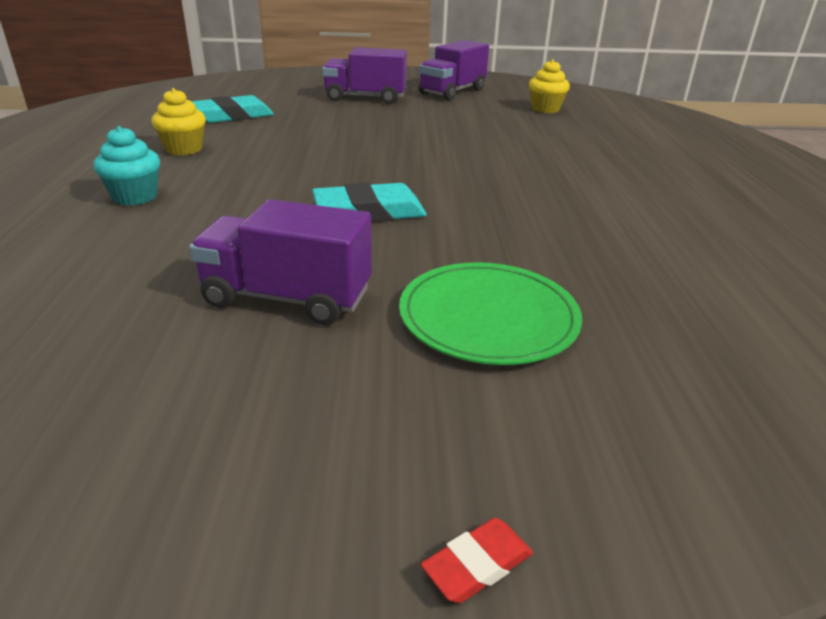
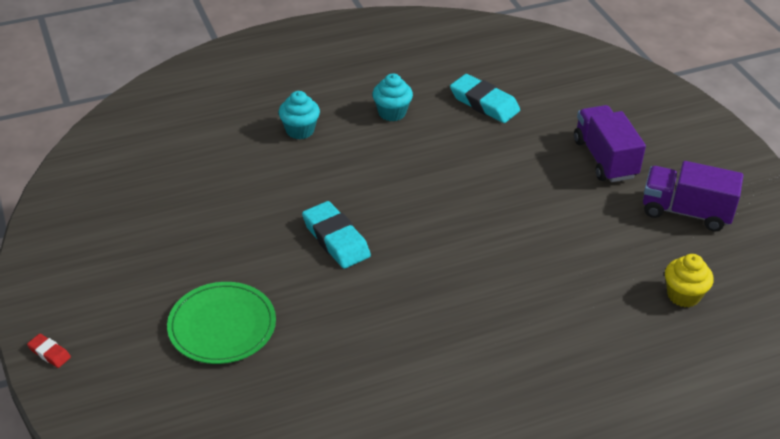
camera: 70 degrees right, 10 degrees up
yellow cupcake [151,88,206,155] -> turquoise cupcake [372,74,413,121]
purple truck [189,199,372,325] -> none

